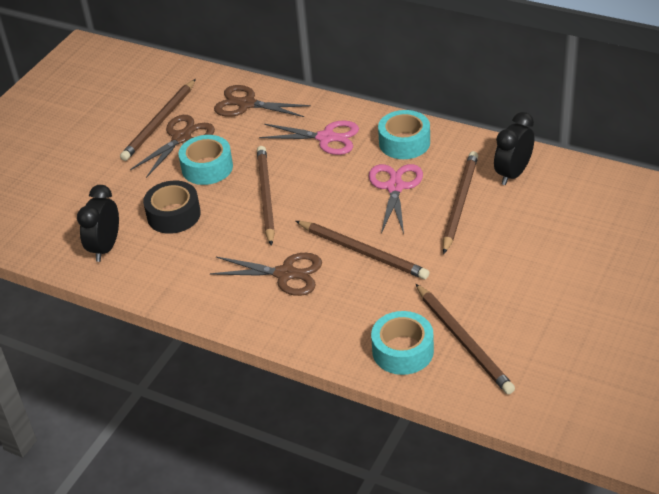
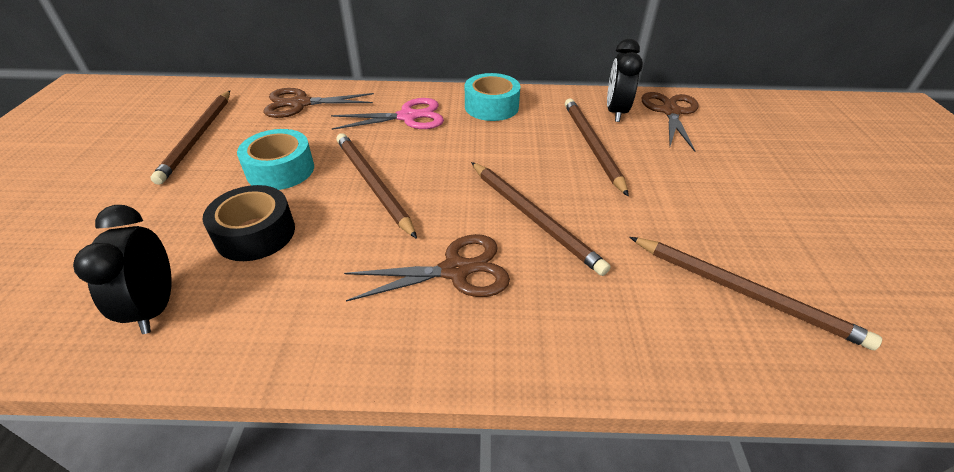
camera: 30 degrees left, 0 degrees up
brown scissors [130,115,215,178] -> brown scissors moved to [642,92,699,152]
brown pencil [296,221,429,279] -> brown pencil turned 45 degrees clockwise [471,162,611,276]
pink scissors [369,164,423,234] -> none
turquoise tape [371,311,434,375] -> none

